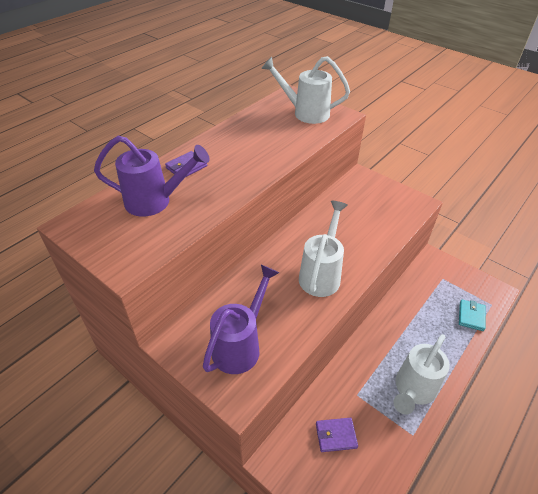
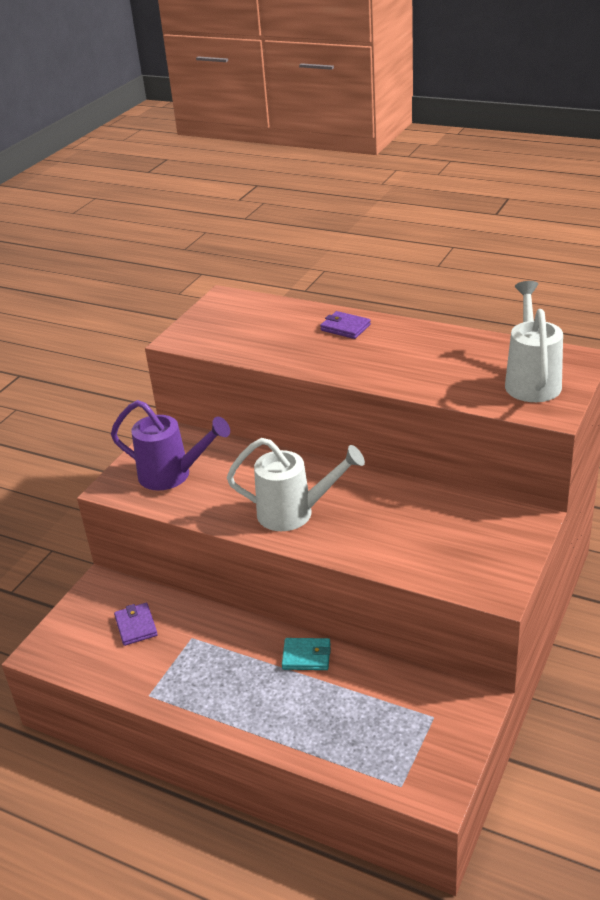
camera: 80 degrees right, 10 degrees down
purple watering can [94,136,210,217] -> none
white watering can [393,334,450,415] -> none
turquoise wallet [459,299,485,331] -> turquoise wallet moved to [282,638,331,670]

